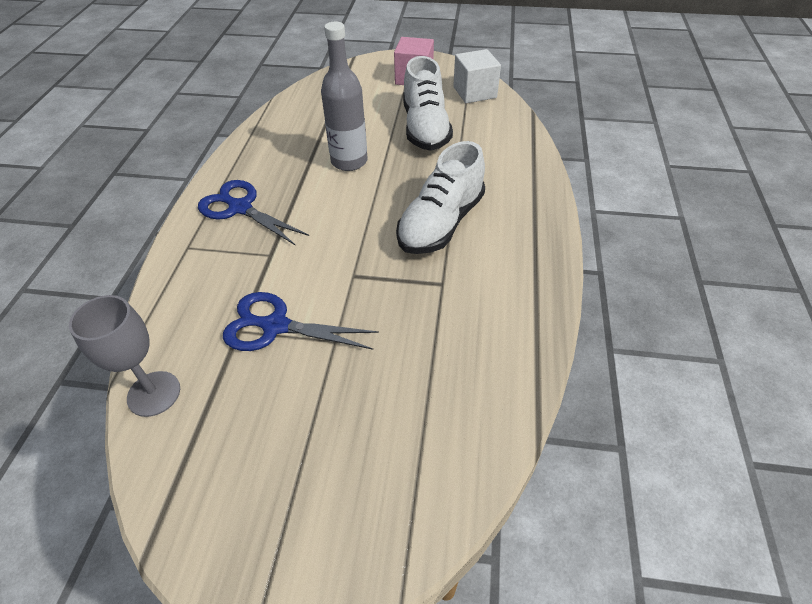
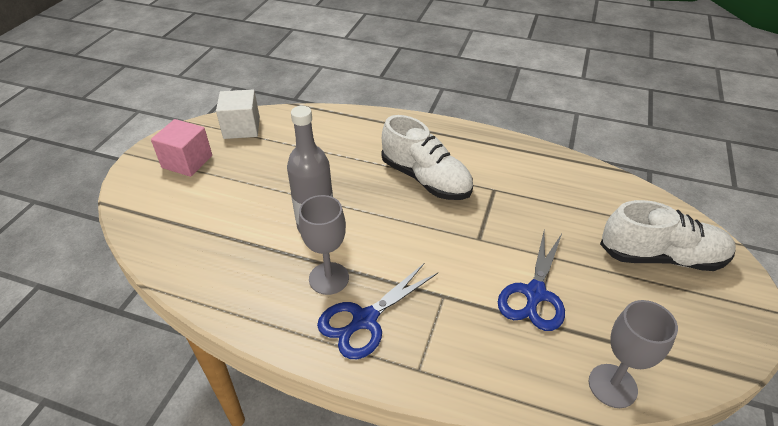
camera: 80 degrees left, 5 degrees down
white shoe [403,56,453,151] -> white shoe moved to [600,200,736,271]
none -> grey goblet [299,195,349,295]

